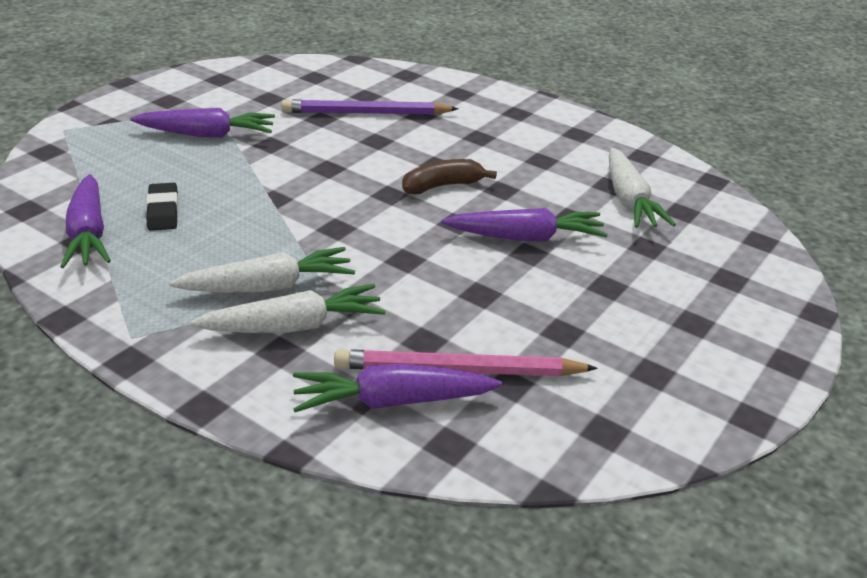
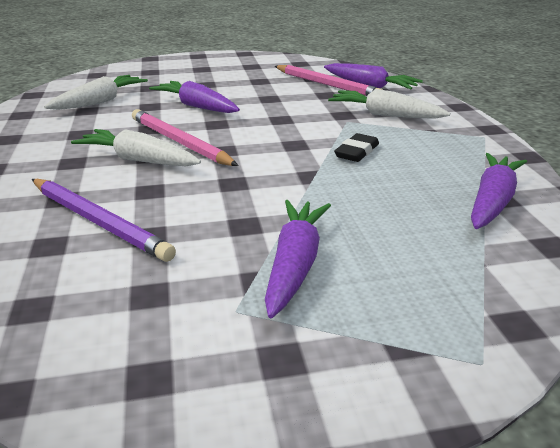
camera: 135 degrees left, 5 degrees down
purple carrot [130,108,275,138] -> purple carrot turned 60 degrees clockwise [265,200,331,318]
black eraser [146,183,178,231] -> black eraser moved to [334,133,379,162]
white carrot [169,247,355,292] -> white carrot moved to [71,129,201,166]
brown banana [402,159,497,195] -> pink pencil [132,109,239,166]

